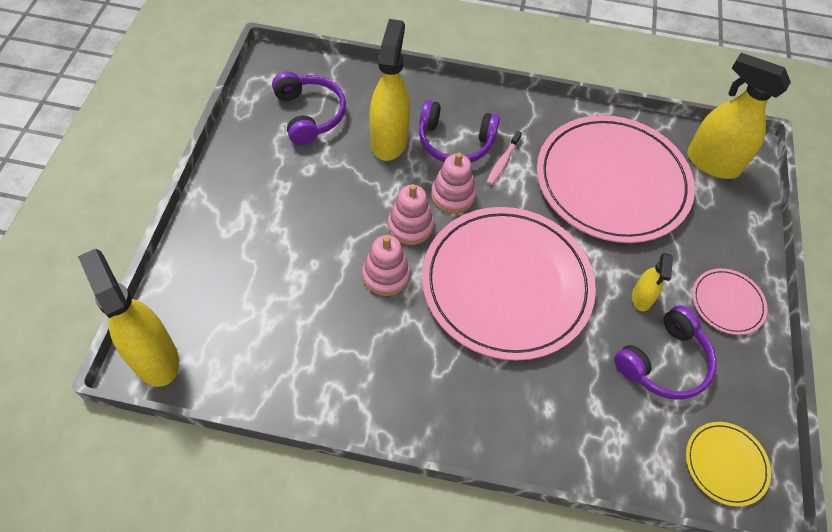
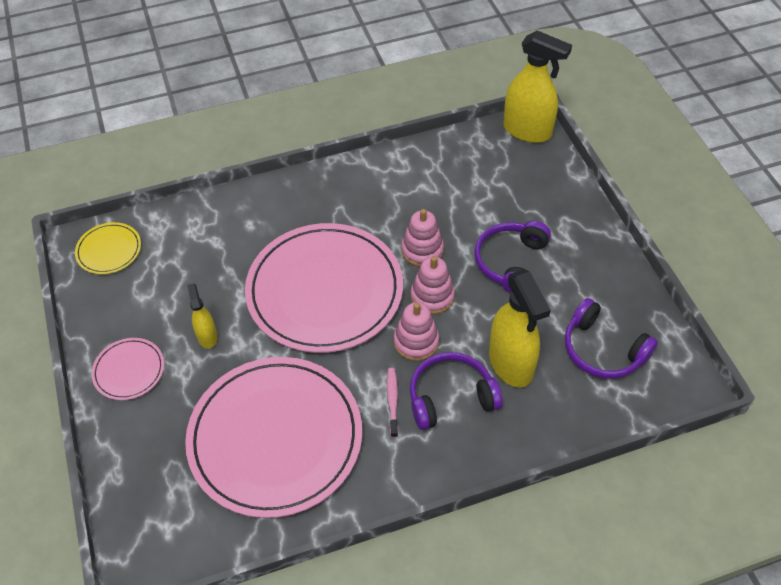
camera: 155 degrees right, 5 degrees down
purple headphones [614,305,717,399] -> purple headphones moved to [474,221,551,293]
yellow spray bottle [687,53,791,179] -> none

